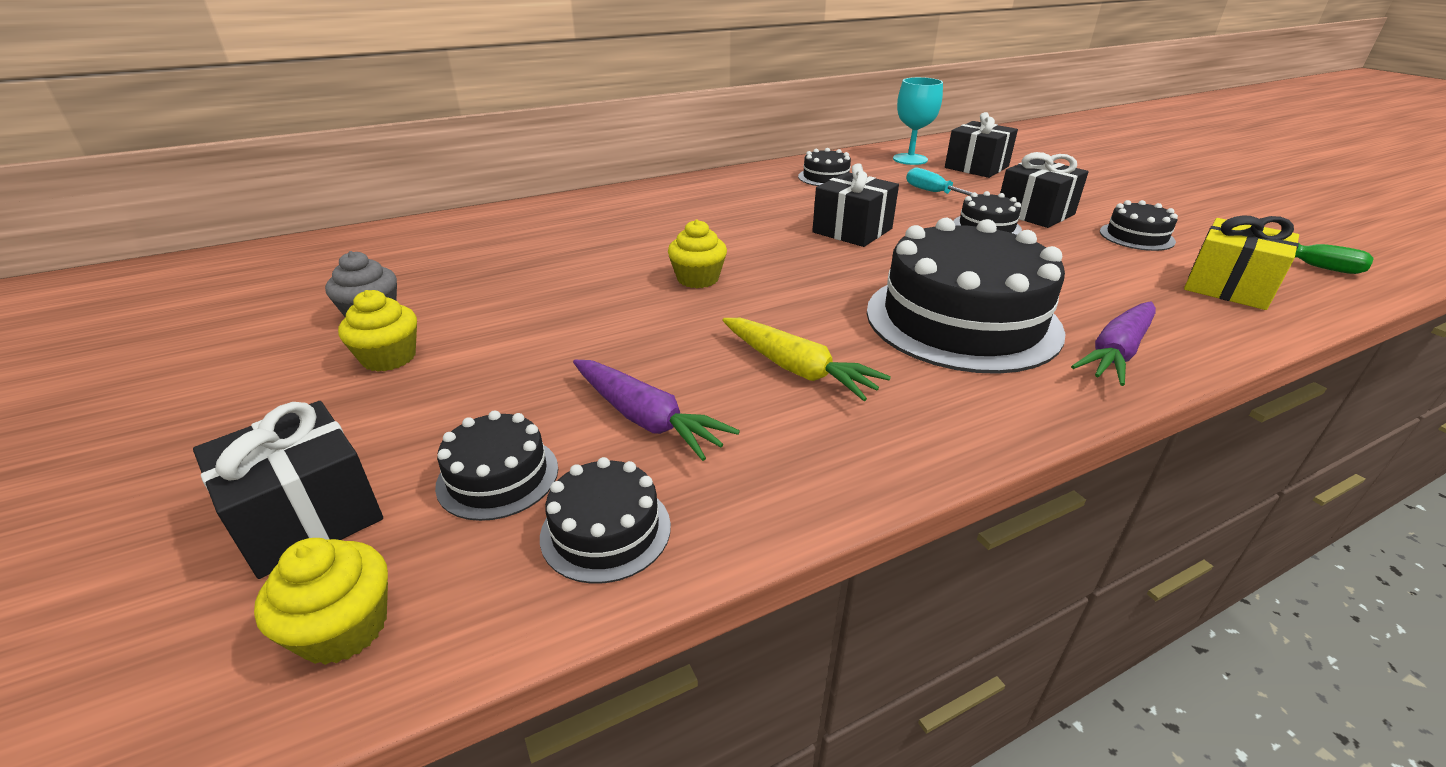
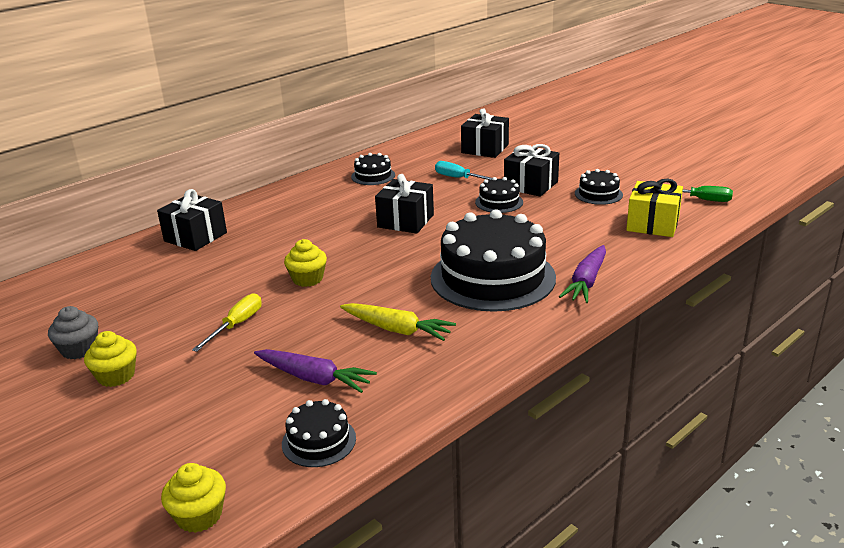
camera: 15 degrees left, 5 degrees down
black gift [193,401,383,579] -> black gift moved to [157,189,227,251]
black cake [435,410,558,521] -> none
turquoise goblet [893,77,943,165] -> none
none -> yellow screwdriver [192,293,262,352]

